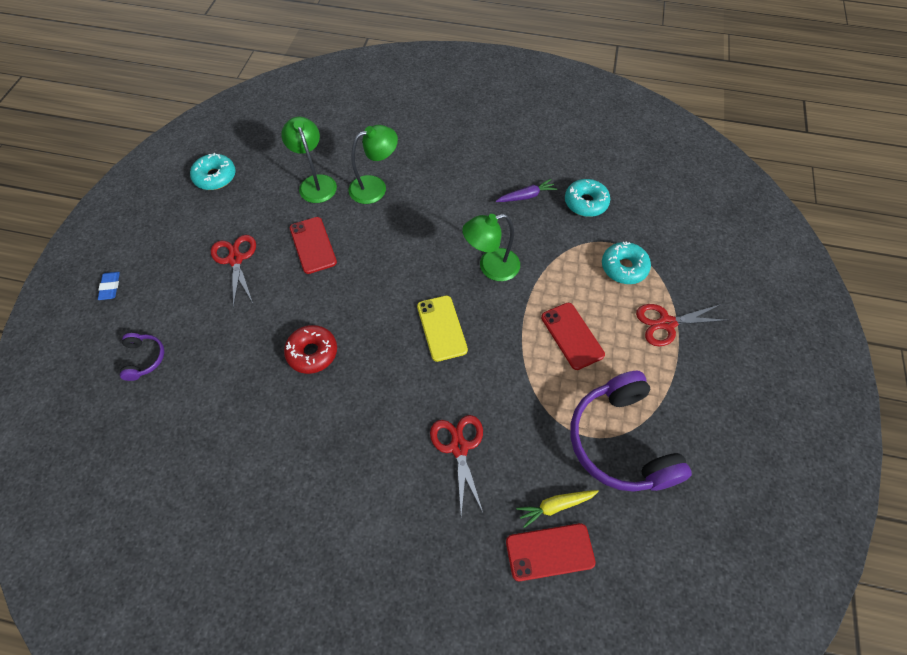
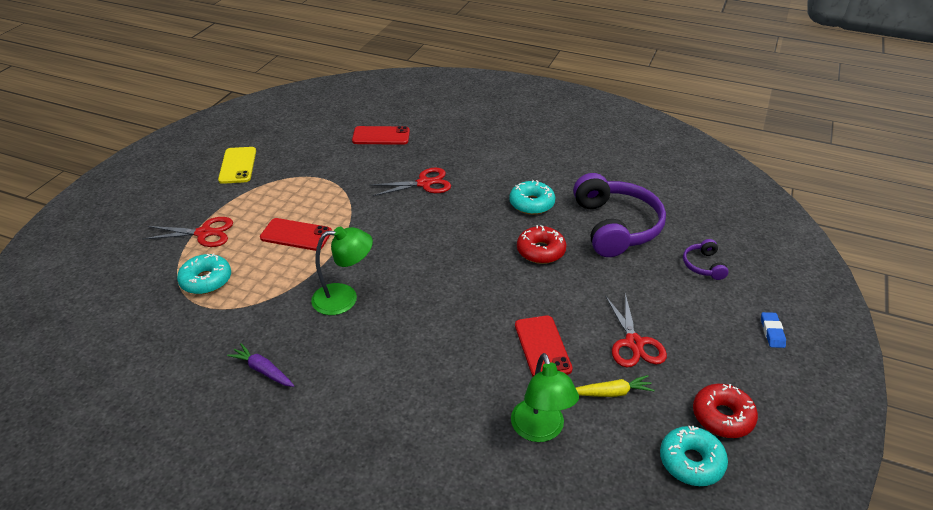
camera: 170 degrees left, 20 degrees down
green lamp [349,125,398,204] -> none
yellow phone [417,295,468,362] -> yellow phone moved to [218,147,256,184]
red scissors [430,415,484,515] -> red scissors turned 105 degrees counterclockwise [370,168,451,196]
purple carrot [496,179,557,202] -> purple carrot turned 45 degrees clockwise [227,343,295,387]
yellow carrot [516,490,599,528] -> yellow carrot moved to [576,375,655,397]
red phone [541,303,605,370] -> red phone turned 60 degrees counterclockwise [260,218,332,251]
turquoise donut [565,179,610,217] -> turquoise donut moved to [509,180,555,215]
purple headphones [570,371,692,492] -> purple headphones moved to [573,173,666,257]
none -> red donut [693,384,758,438]

